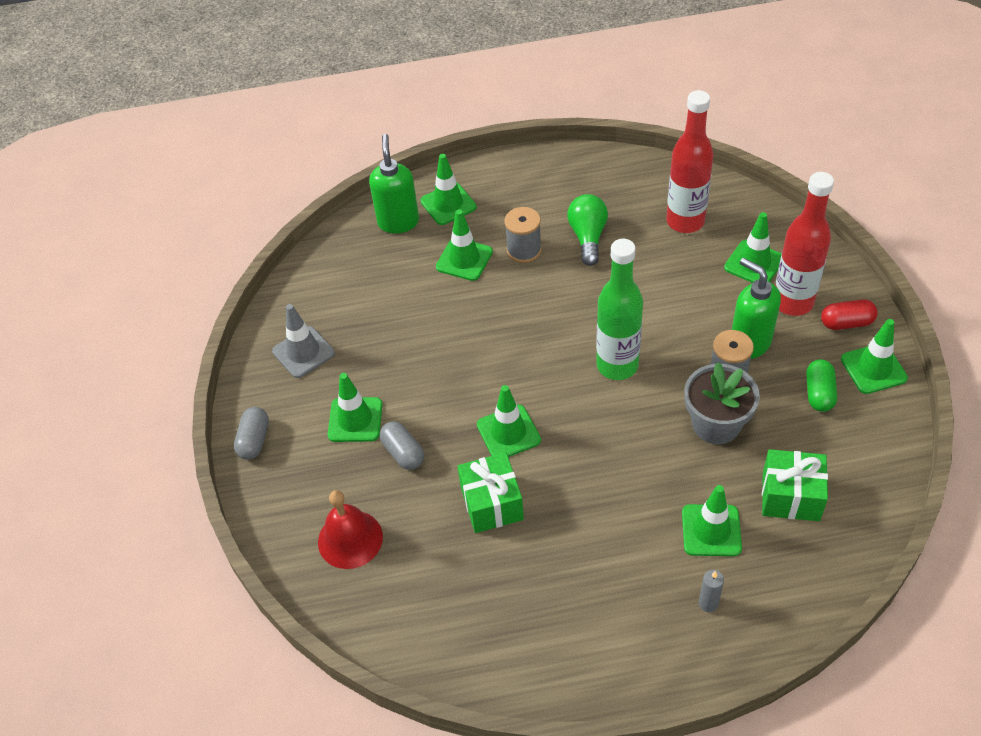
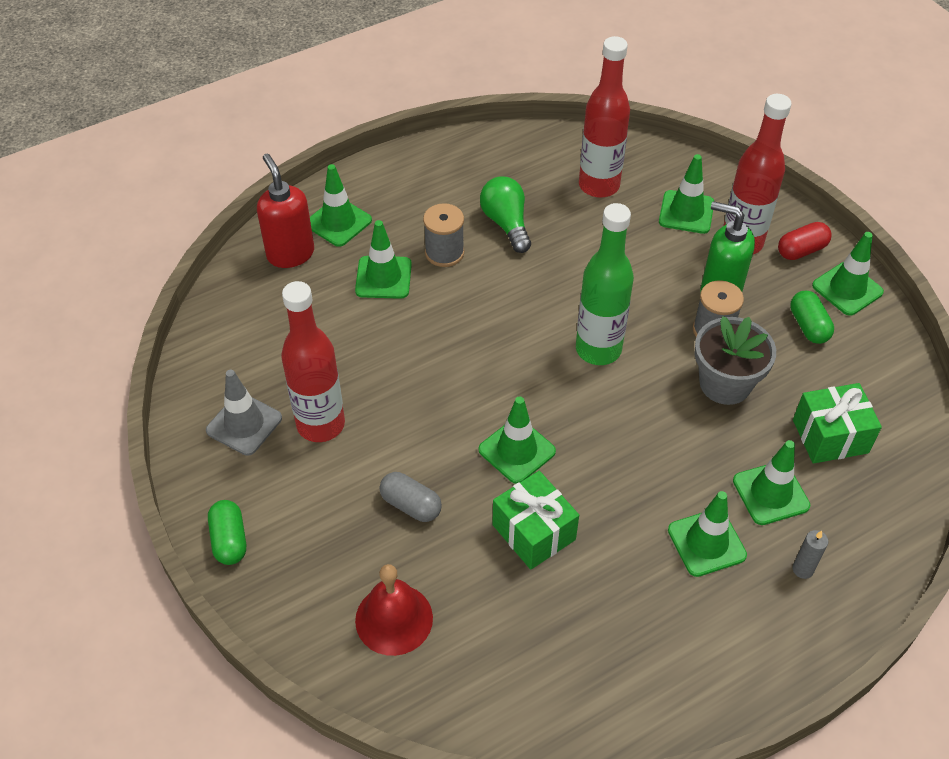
camera: 25 degrees left, 0 degrees up
grey capsule [234,407,269,460] -> green capsule [208,500,246,565]
green traffic cone [328,373,382,442] -> green traffic cone moved to [668,491,747,577]
green soap dispenser [369,134,419,234] -> red soap dispenser [257,154,314,268]
none -> red bottle [281,281,345,442]

